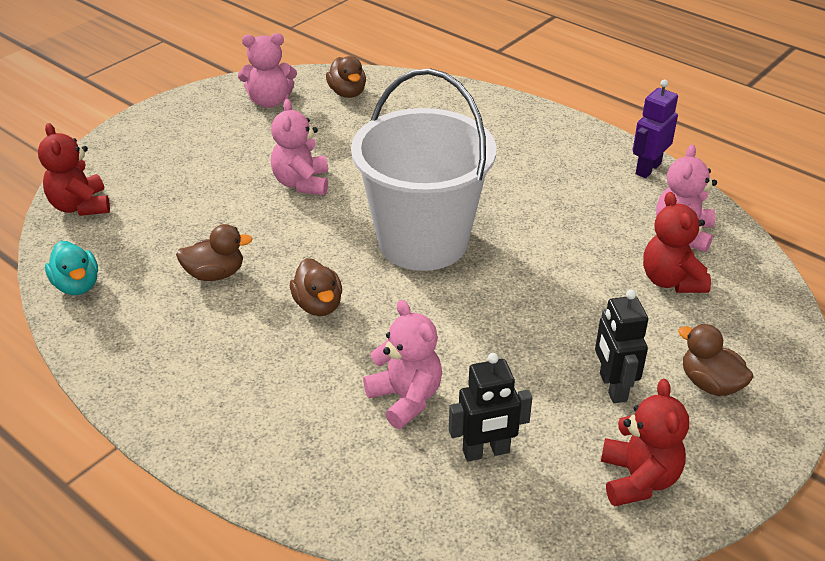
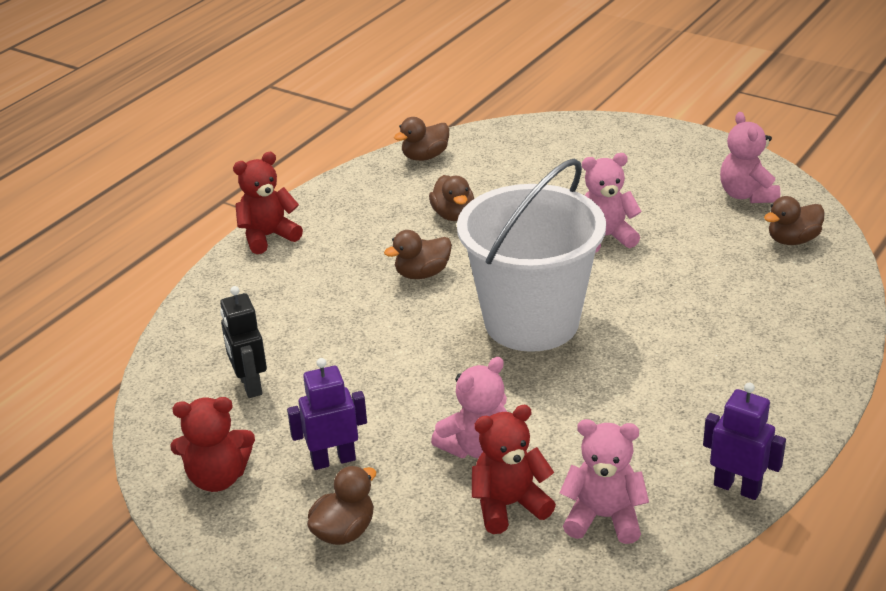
camera: 85 degrees right, 5 degrees down
red teddy bear [38,123,110,216] -> red teddy bear moved to [233,152,303,254]
turquoise duck [45,241,98,295] -> brown duck [394,117,449,161]
pink teddy bear [363,300,442,429] -> pink teddy bear moved to [431,357,507,459]
black robot [595,289,648,403] -> purple robot [287,358,367,470]

